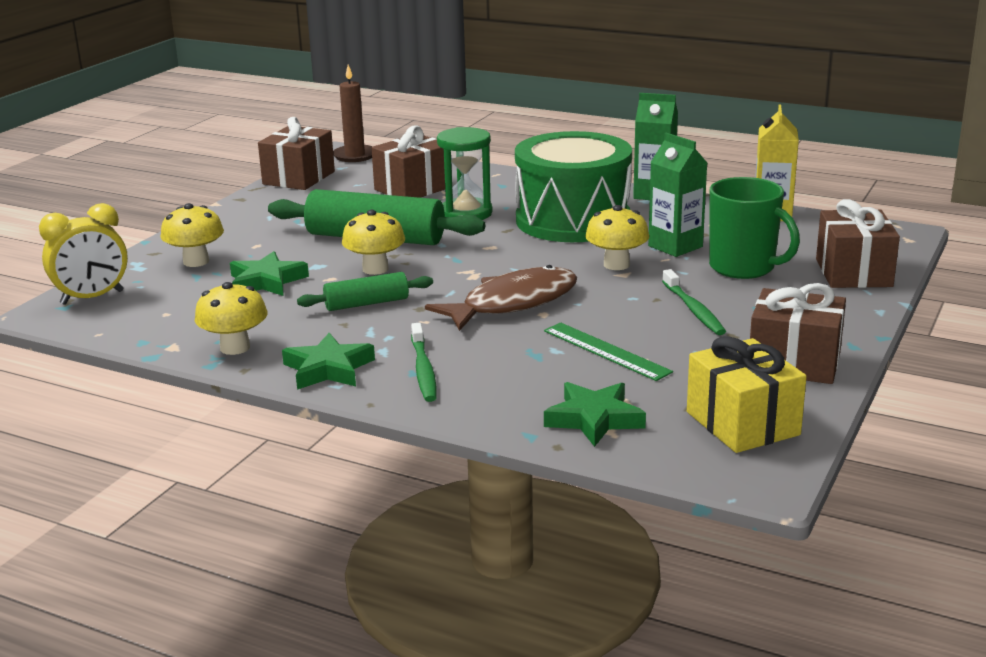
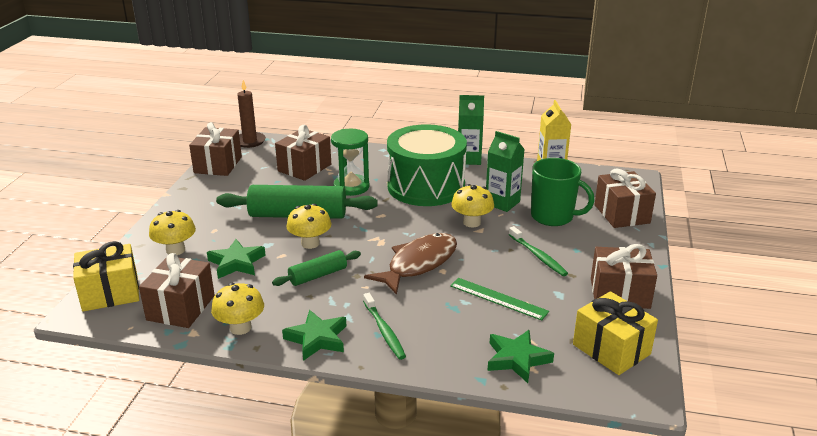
camera: 15 degrees left, 5 degrees up
yellow clock [39,203,128,305] -> yellow gift [73,241,139,311]
none -> brown gift [139,253,215,328]

